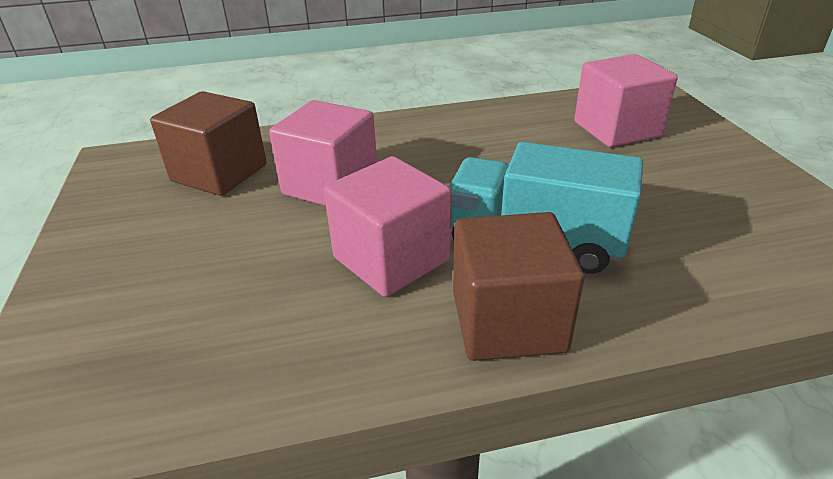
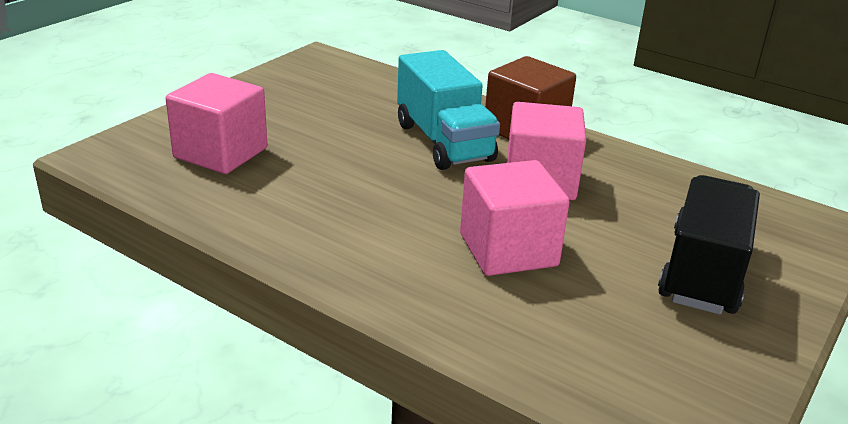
camera: 135 degrees left, 5 degrees down
brown cube [150,91,267,196] -> none
none -> black truck [658,175,760,315]

